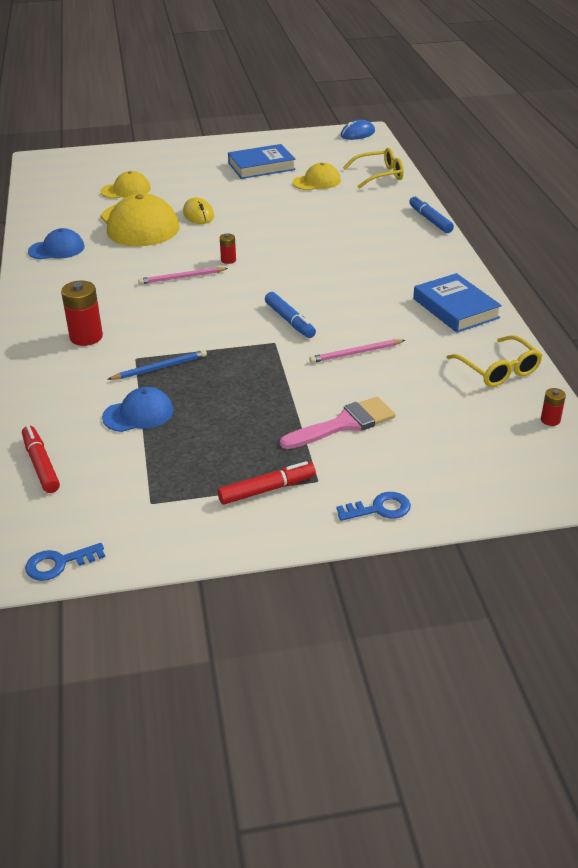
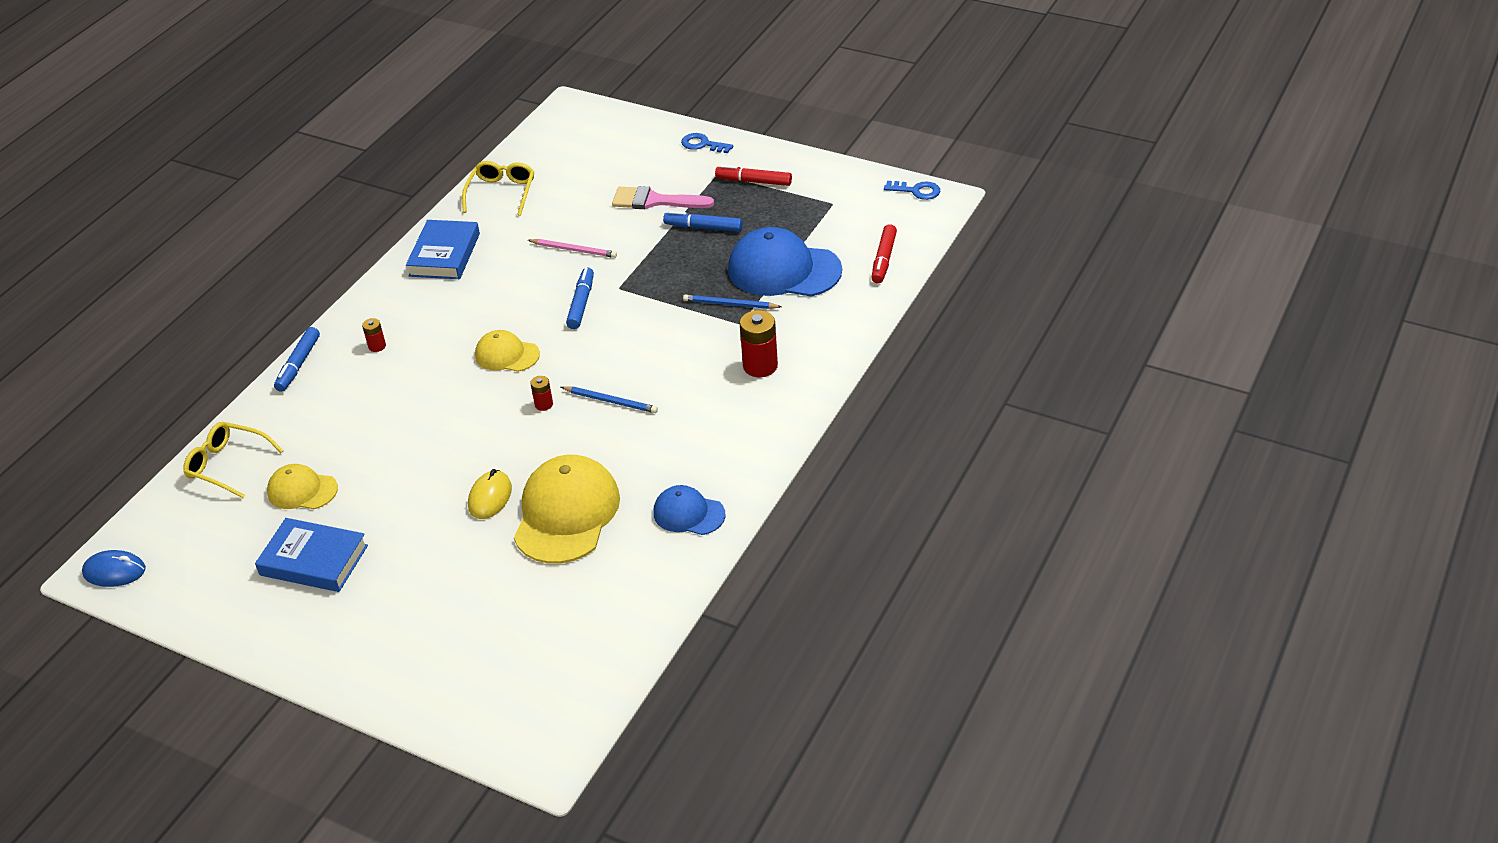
camera: 140 degrees left, 5 degrees up
yellow cap [101,171,151,199] -> yellow cap moved to [475,330,540,372]
blue cap [102,387,174,432] -> blue cap [728,227,842,297], size x1.81
pink pencil [138,267,228,284] -> blue pencil [561,386,658,413]
red battery [541,388,566,426] -> red battery moved to [362,318,386,352]
none -> blue marker [663,211,742,232]

